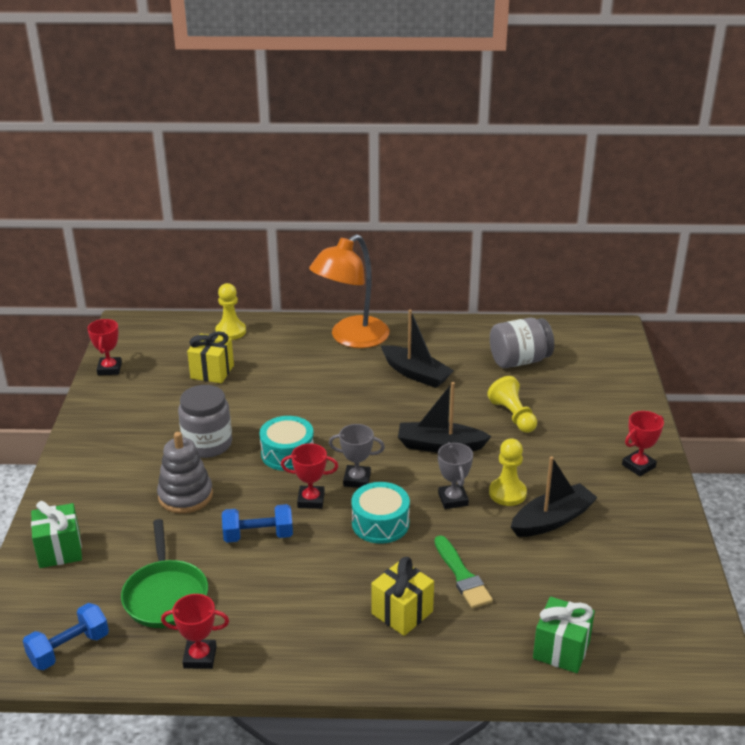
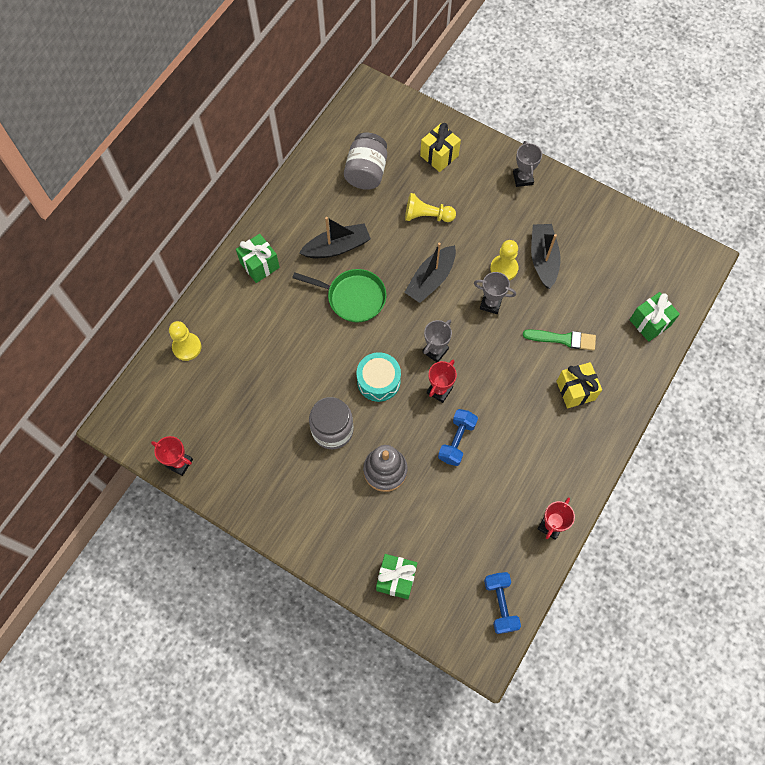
camera: 60 degrees left, 35 degrees up
green pan [121,519,208,628] -> green pan moved to [292,269,387,322]
yellow gift [187,331,234,383] -> yellow gift moved to [420,123,461,172]
orange lamp [309,234,390,348] -> green gift [236,234,280,283]
turquoise drum [351,482,410,544] -> none
red trophy [622,411,664,476] -> grey trophy [513,141,542,187]

